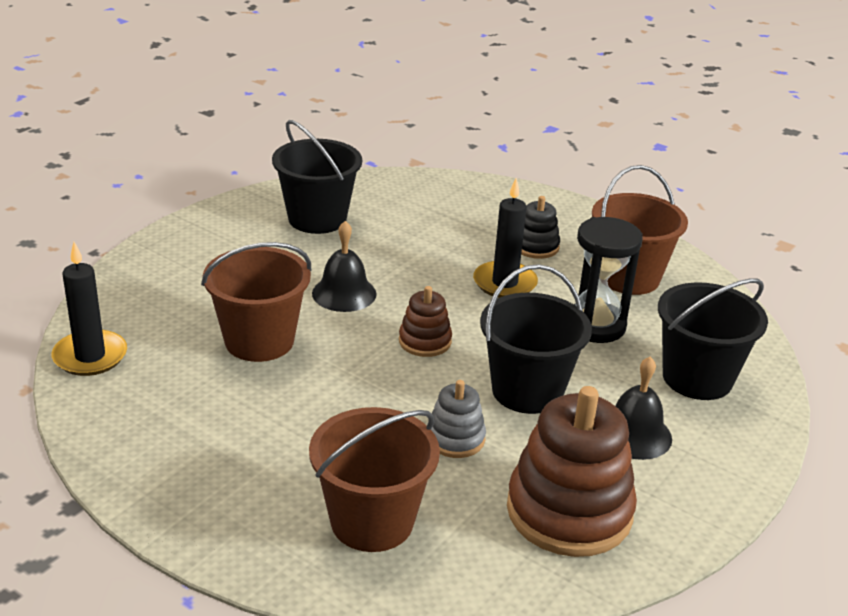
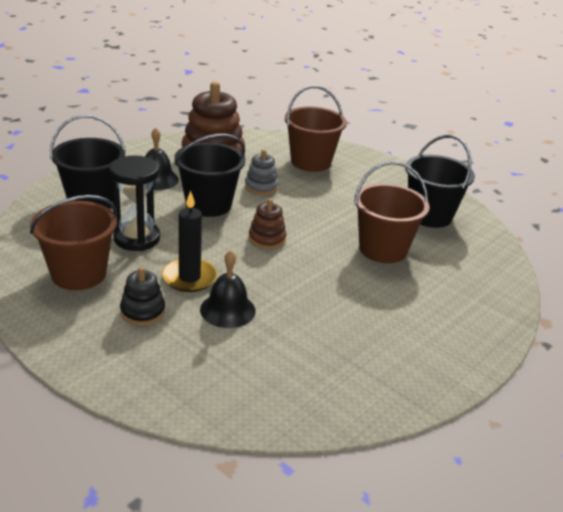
camera: 175 degrees left, 0 degrees up
black candle [52,242,127,376] -> none
black bucket [272,120,362,234] -> black bucket moved to [405,135,475,228]
black bell [312,221,376,312] -> black bell moved to [200,250,256,328]

